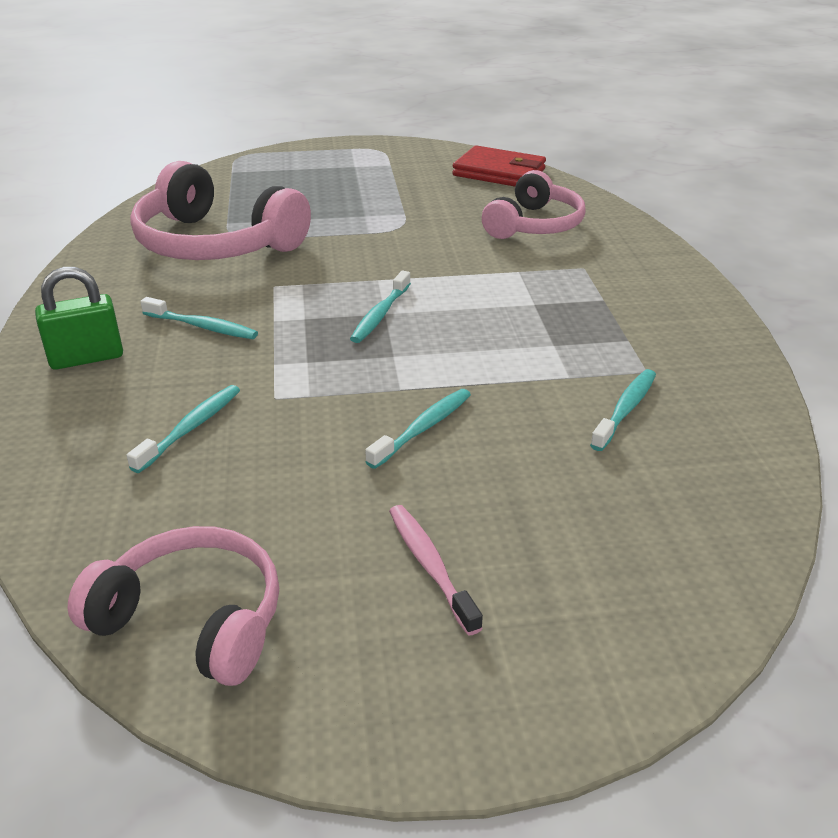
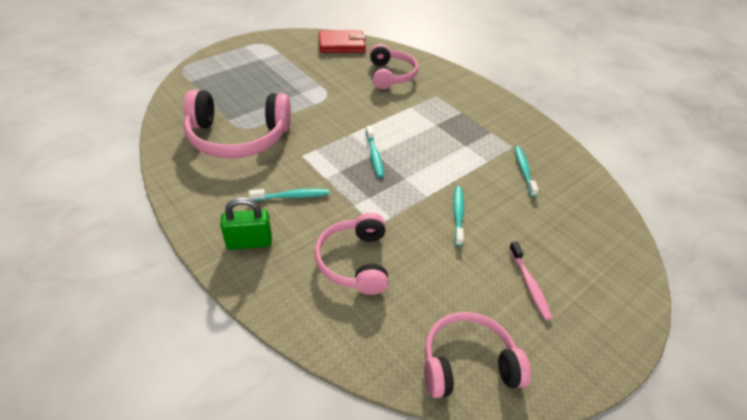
camera: 35 degrees left, 10 degrees up
green padlock [35,267,123,370] -> green padlock turned 45 degrees clockwise [220,197,272,250]
turquoise toothbrush [127,385,240,473] -> pink headphones [314,213,388,295]
pink toothbrush [389,505,483,635] -> pink toothbrush turned 135 degrees counterclockwise [509,241,553,320]

